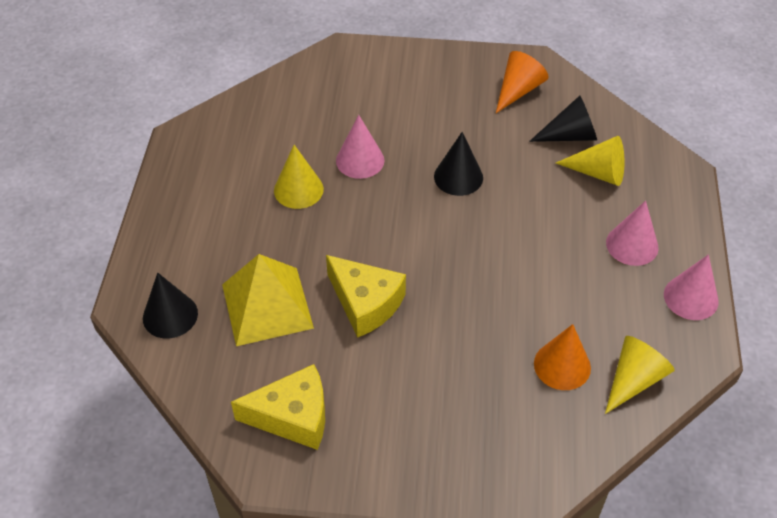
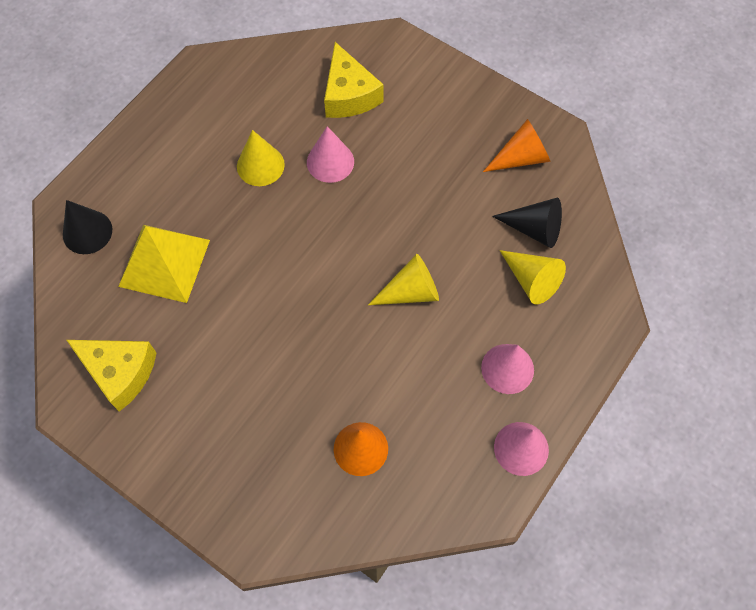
camera: 30 degrees right, 15 degrees up
yellow cheese [326,255,406,338] -> yellow cheese moved to [324,42,384,118]
black cone [434,132,483,196] -> none
yellow cone [605,336,674,414] -> yellow cone moved to [368,254,439,305]

